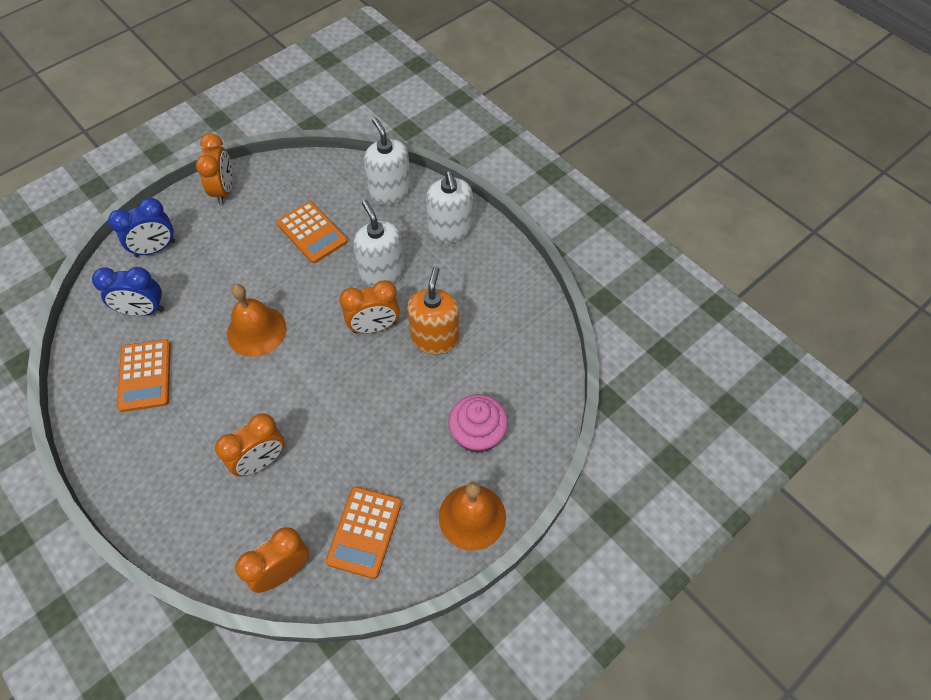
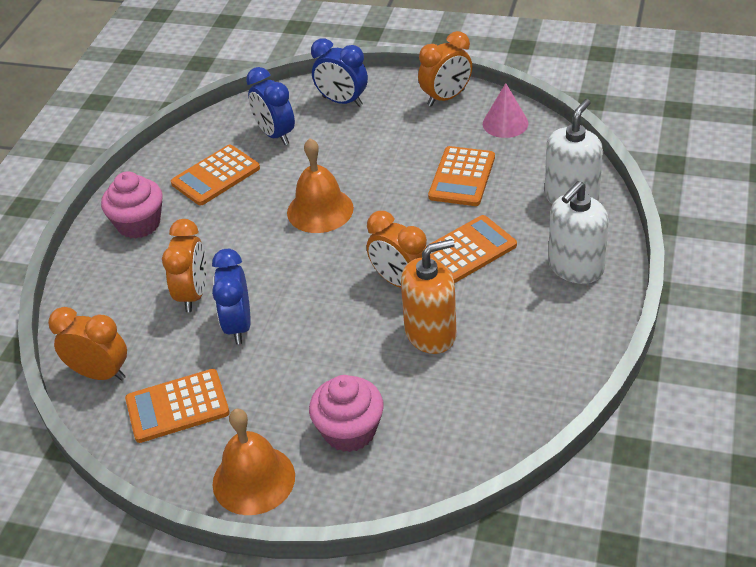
camera: 60 degrees right, 15 degrees down
orange clock [215,413,285,476] -> orange clock turned 105 degrees counterclockwise [162,219,207,312]
white soap dispenser [353,200,404,287] -> orange calculator [425,215,517,283]
none -> pink cupcake [101,171,163,238]
none -> blue clock [212,249,251,344]
none -> pink cone [483,83,528,138]

